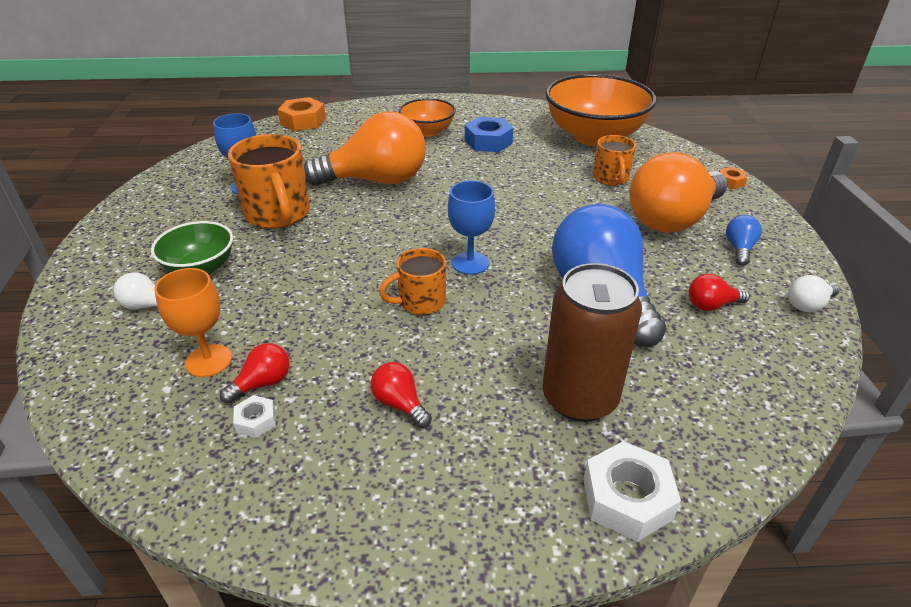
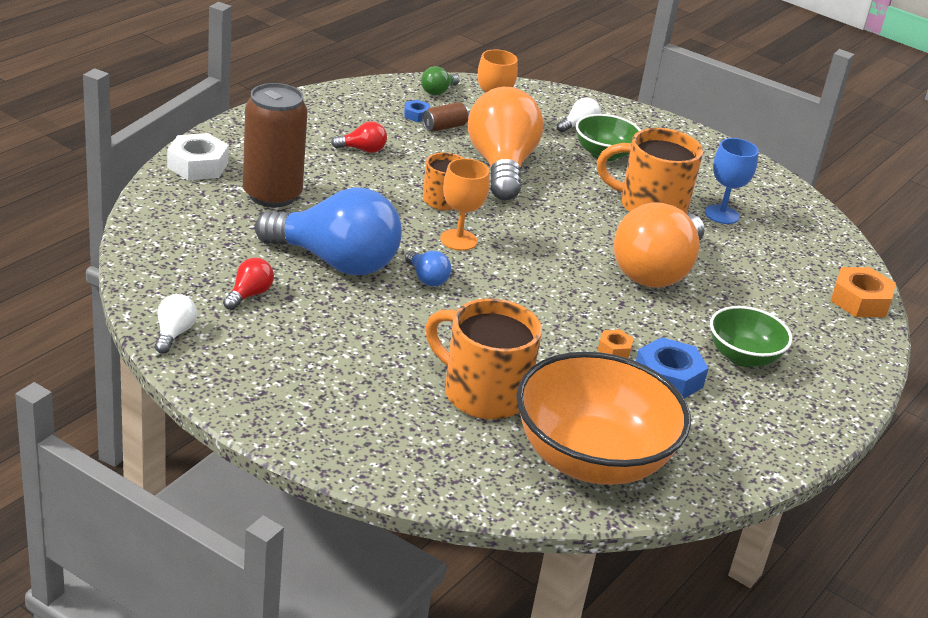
camera: 125 degrees right, 5 degrees down
red light bulb [220,343,290,403] -> brown can [422,102,469,132]
white nut [233,395,276,438] -> blue nut [404,100,430,122]
orange bowl [399,98,456,137] -> green bowl [710,306,792,367]
blue goblet [448,180,495,275] -> orange goblet [440,158,490,251]
orange mug [593,135,636,186] -> orange mug [426,298,542,420], size x1.68
orange light bulb [629,152,728,233] -> orange light bulb moved to [468,87,543,200]
orange nut [719,167,747,189] -> orange nut moved to [598,330,634,358]
blue light bulb [726,215,762,266] -> blue light bulb moved to [405,251,451,286]
none -> green light bulb [421,66,460,95]

